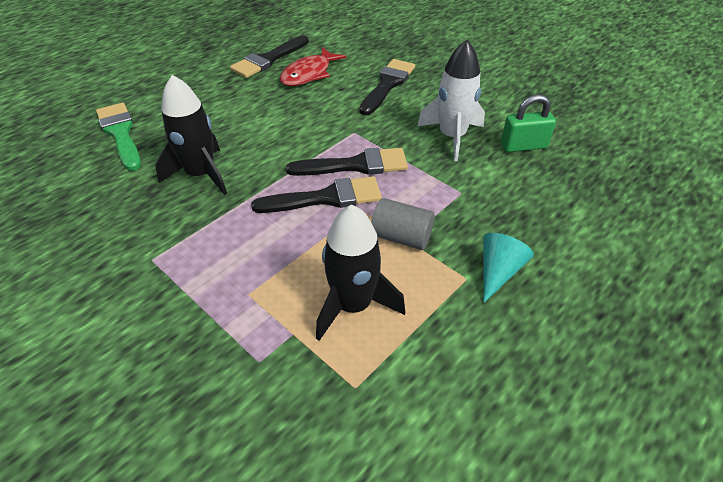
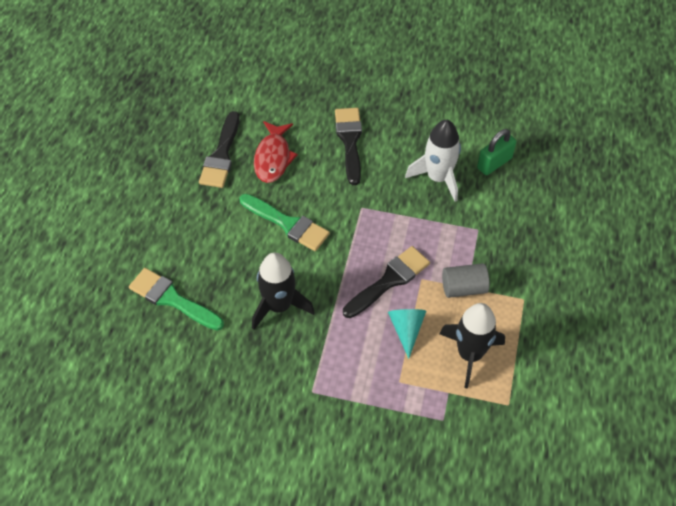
camera: 30 degrees left, 10 degrees up
black brush [286,148,408,176] -> none
turquoise cone [483,233,534,303] -> turquoise cone moved to [388,309,426,359]
none -> green brush [239,194,330,251]

